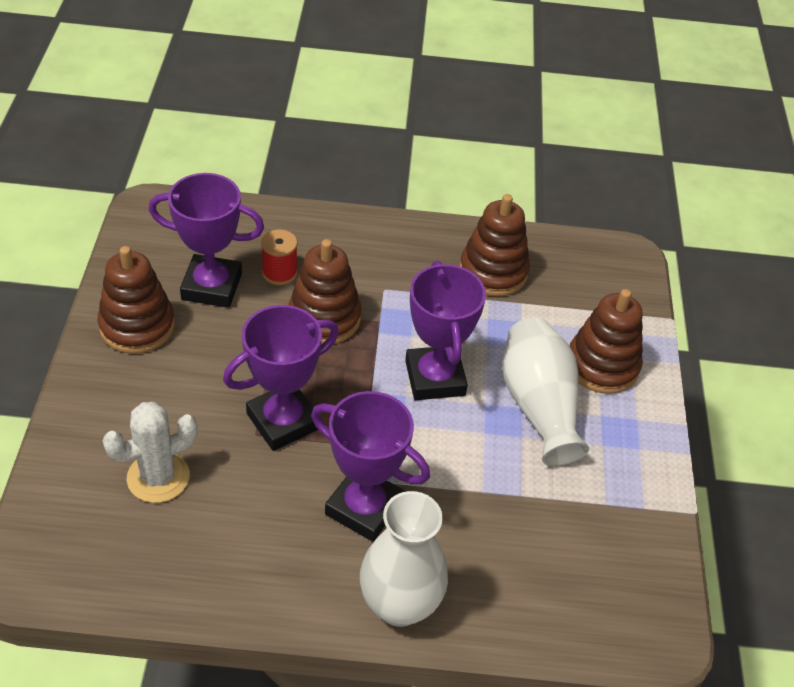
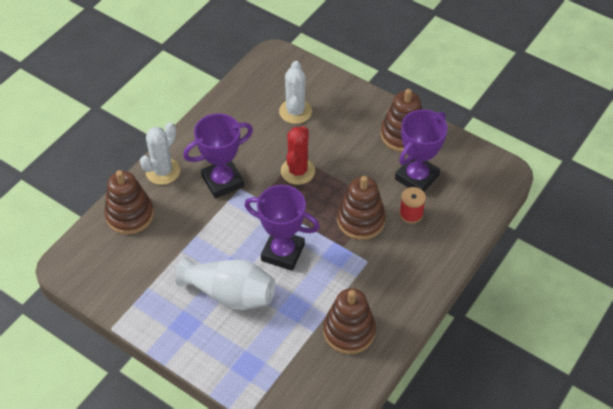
camera: 125 degrees right, 5 degrees up
purple trophy [223,305,339,451] -> red cactus [281,126,315,185]
white vase [360,491,448,627] -> white cactus [140,122,180,185]
brown stacking toy [570,289,643,394] -> brown stacking toy moved to [104,170,154,234]

